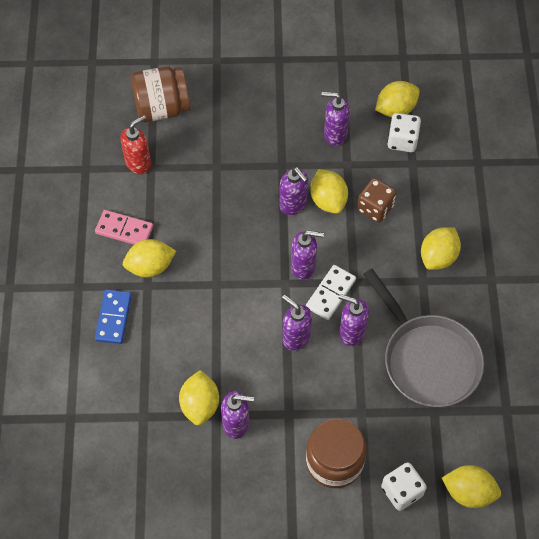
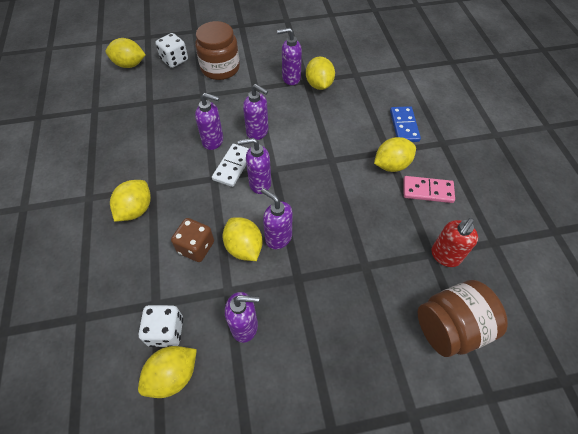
camera: 170 degrees right, 5 degrees down
grey pan [363,269,484,408] -> none

